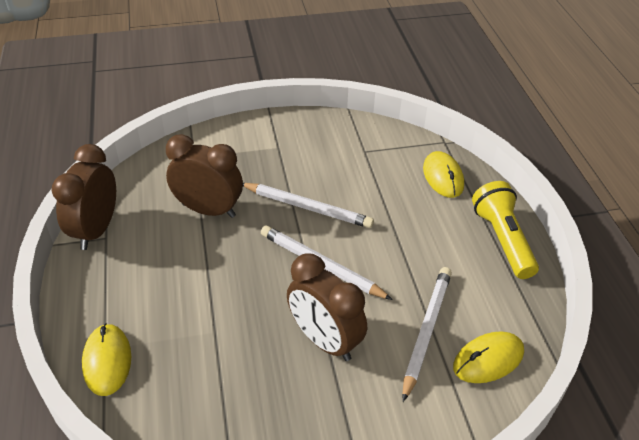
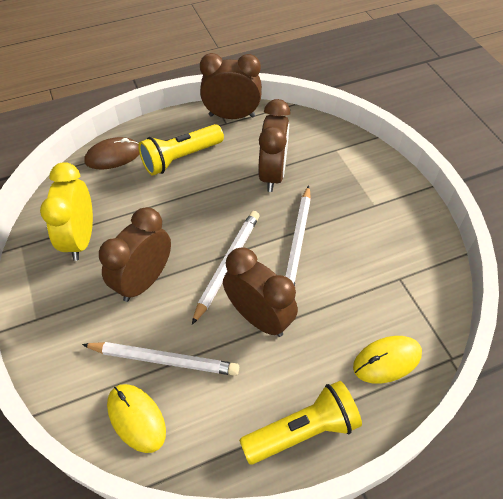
camera: 80 degrees right, 10 degrees up
yellow mouse [82,323,131,396] -> brown mouse [84,137,139,169]
none -> yellow clock [40,162,93,261]
none -> yellow flashlight [138,124,224,176]
none -> brown clock [223,247,298,337]

